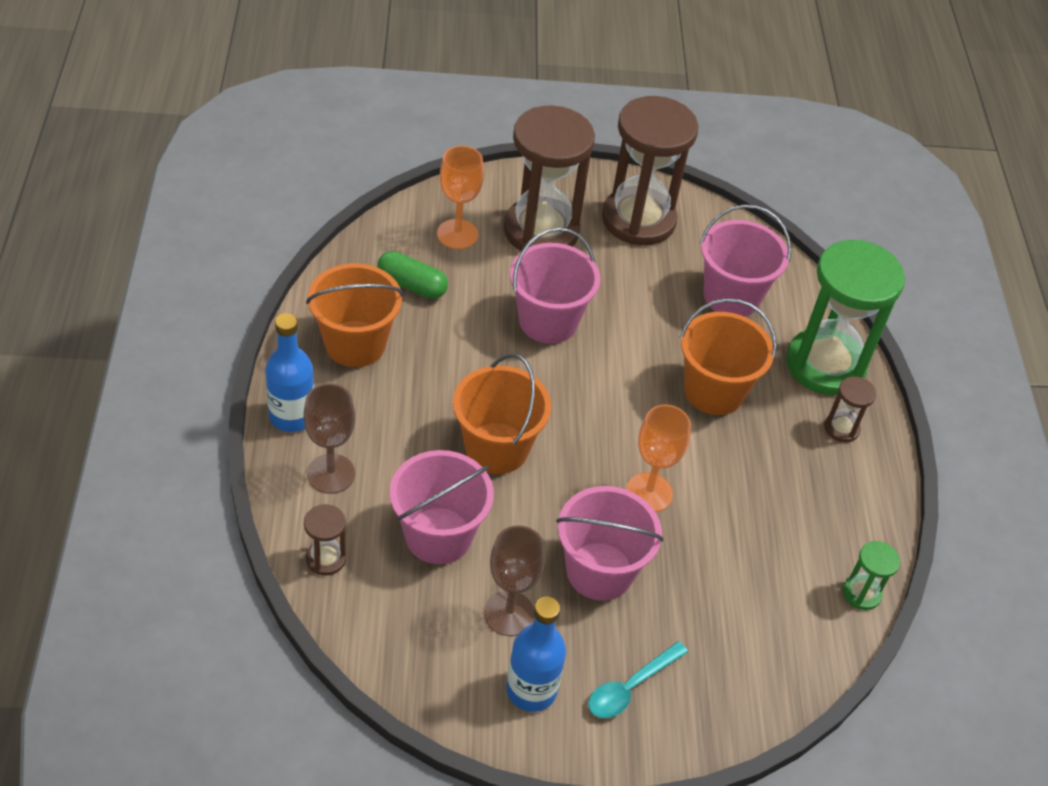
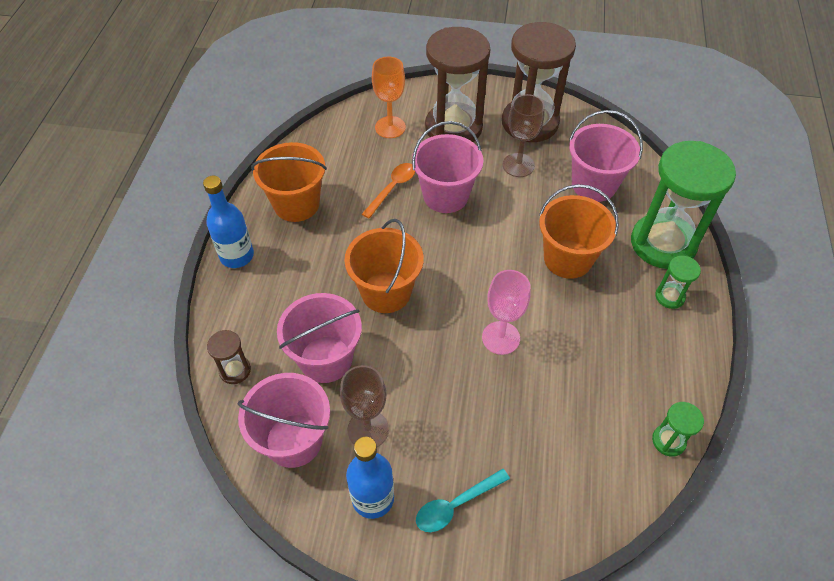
camera: 15 degrees right, 5 degrees up
brown goblet [303,383,355,494] -> brown goblet moved to [503,94,545,177]
green capsule [377,251,448,299] -> none
pink bucket [556,486,663,601] -> pink bucket moved to [238,373,330,468]
orange goblet [626,405,691,512] -> pink goblet [482,270,530,355]
brown hourglass [824,376,876,442] -> green hourglass [655,256,701,309]
none -> orange spoon [362,163,415,219]

